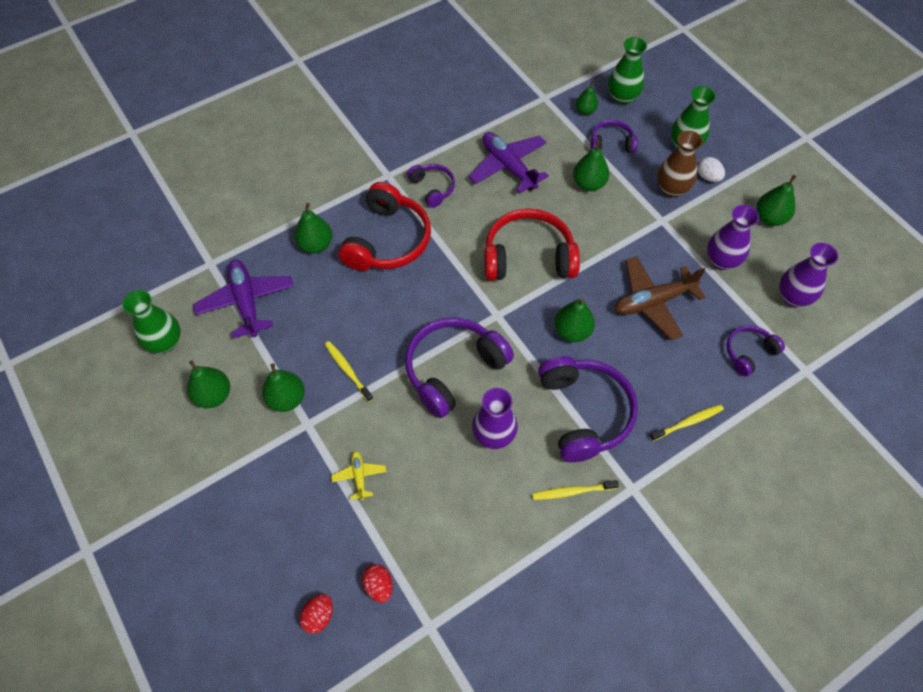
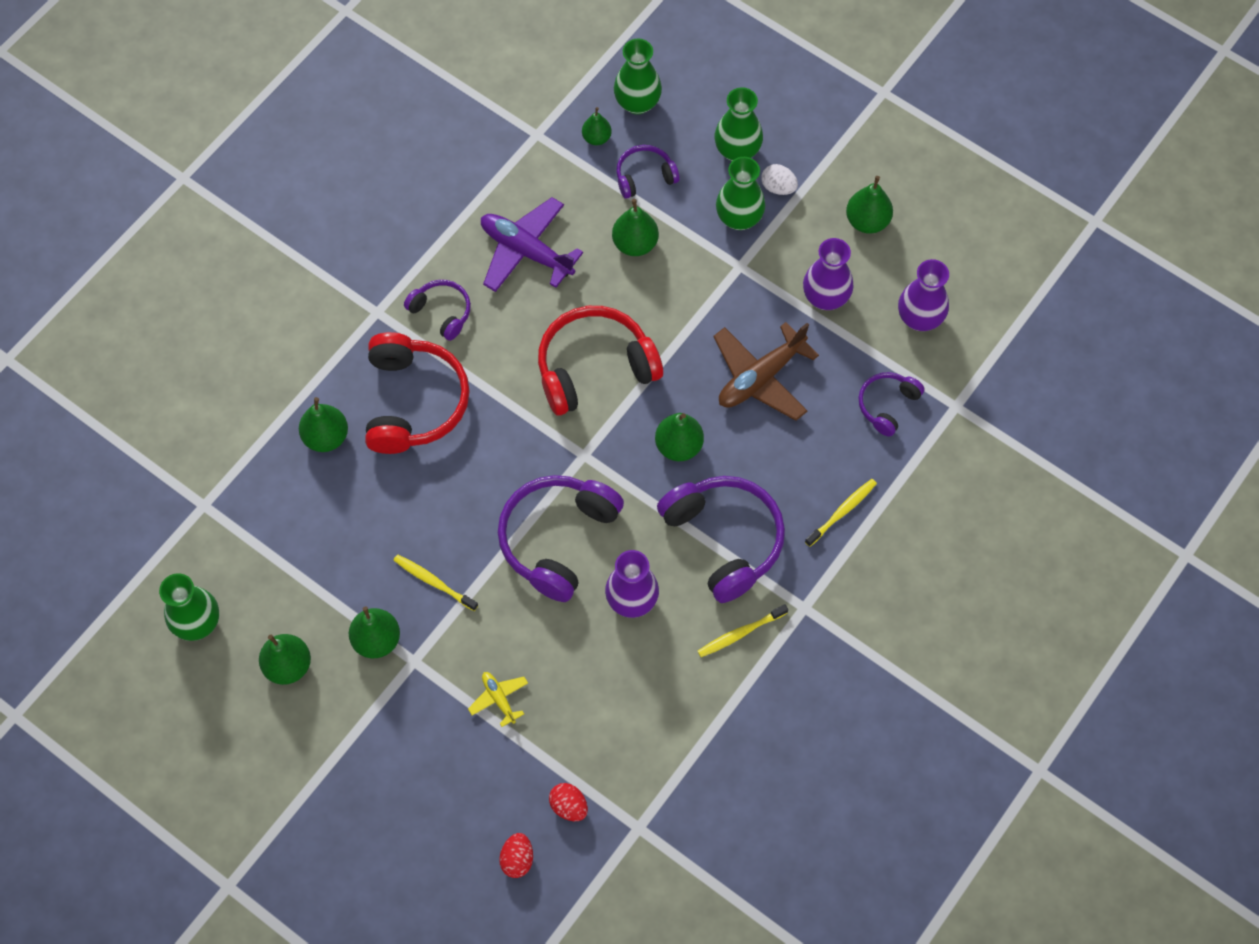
camera: 20 degrees left, 5 degrees up
purple plane [193,259,294,338] -> none
brown vase [657,131,703,197] -> green vase [716,157,765,230]

